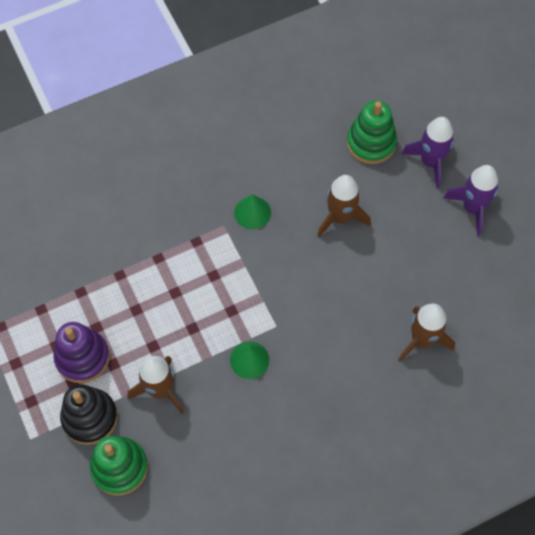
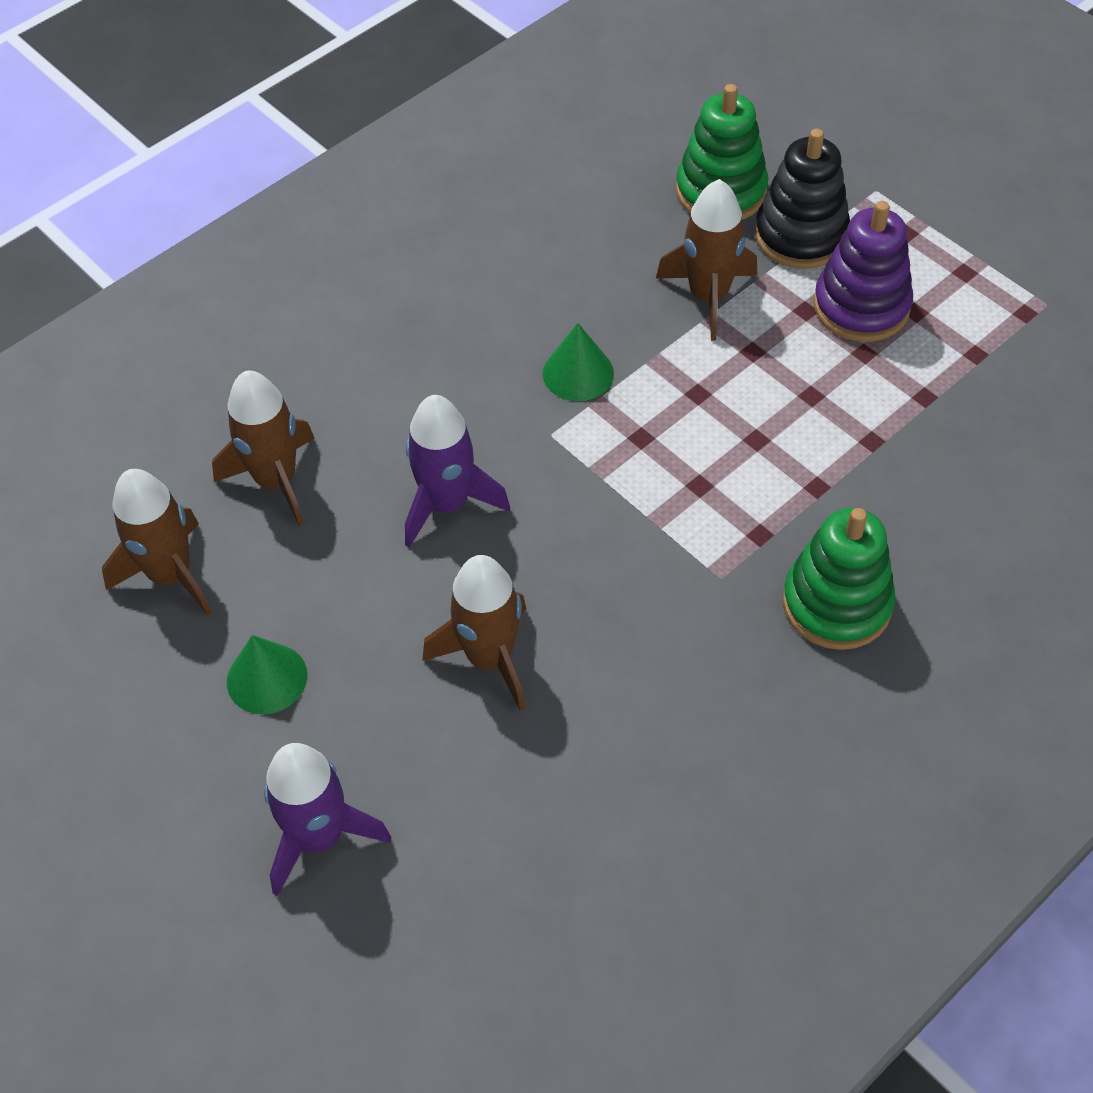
camera: 165 degrees right, 10 degrees down
green cone [234,194,271,229] -> green cone moved to [227,635,307,714]
green stacking toy [347,100,397,164] -> green stacking toy moved to [782,508,896,650]
purple rocket [443,165,498,236] -> purple rocket moved to [405,395,510,548]
none -> brown rocket [102,469,212,616]

